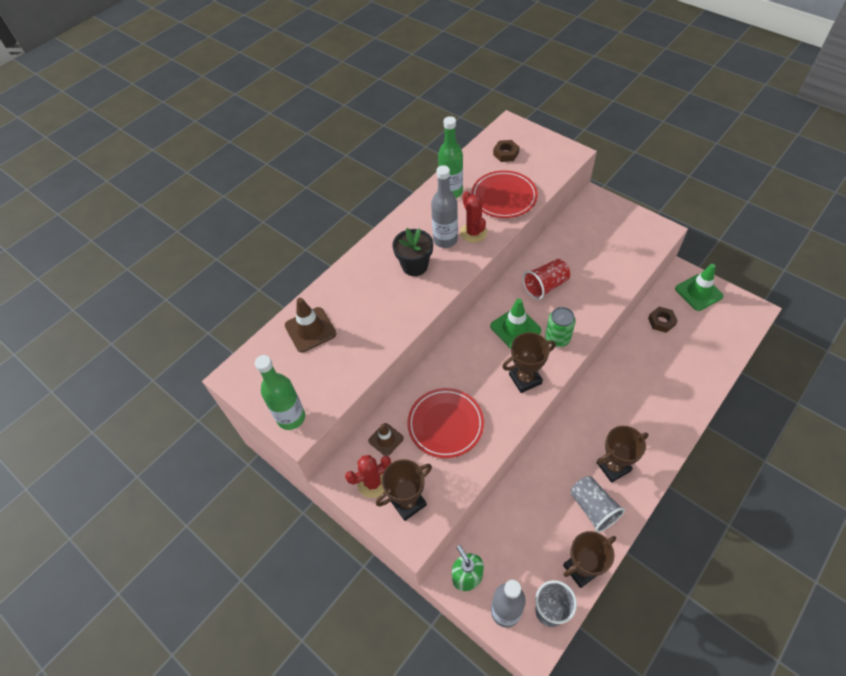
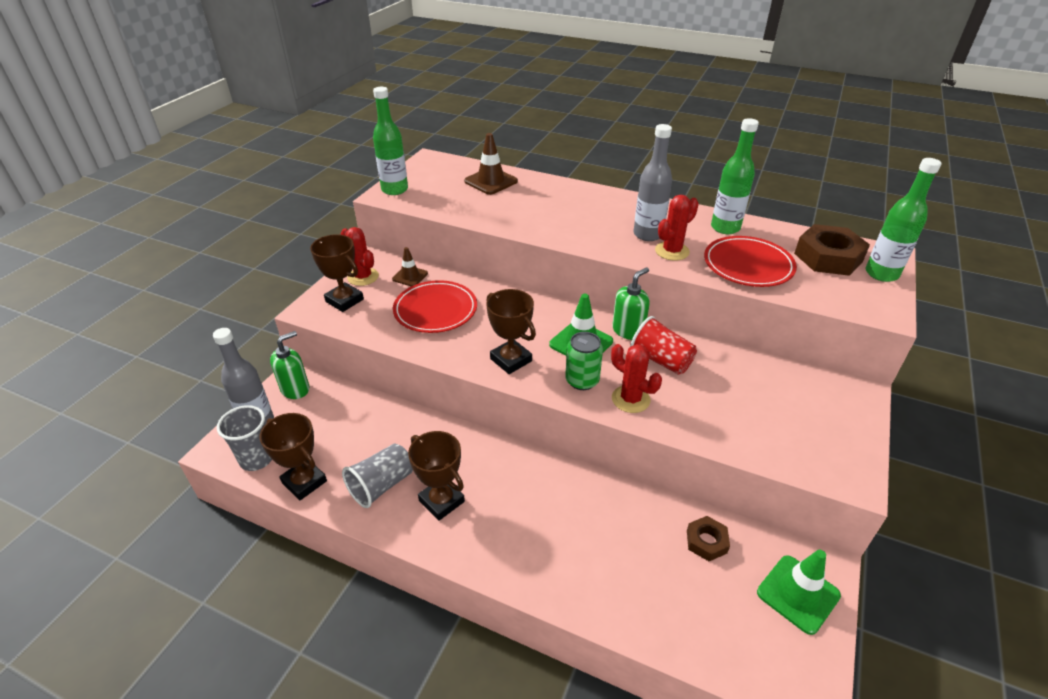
camera: 70 degrees right, 15 degrees down
black flower pot [392,228,433,276] -> none
brown nut [493,140,520,162] -> brown nut [794,224,870,276], size x1.81
none -> red cactus [611,344,662,413]
none -> green soap dispenser [612,267,650,340]
none -> green bottle [866,158,941,282]

